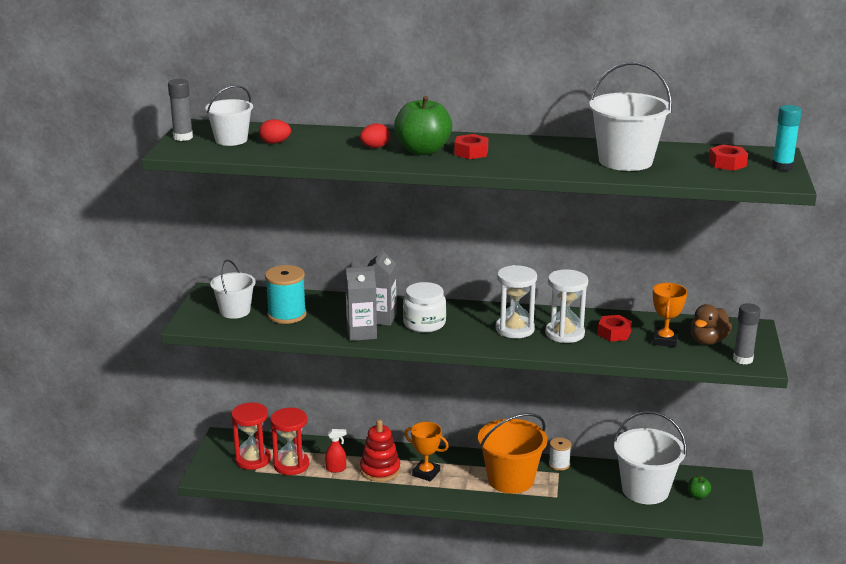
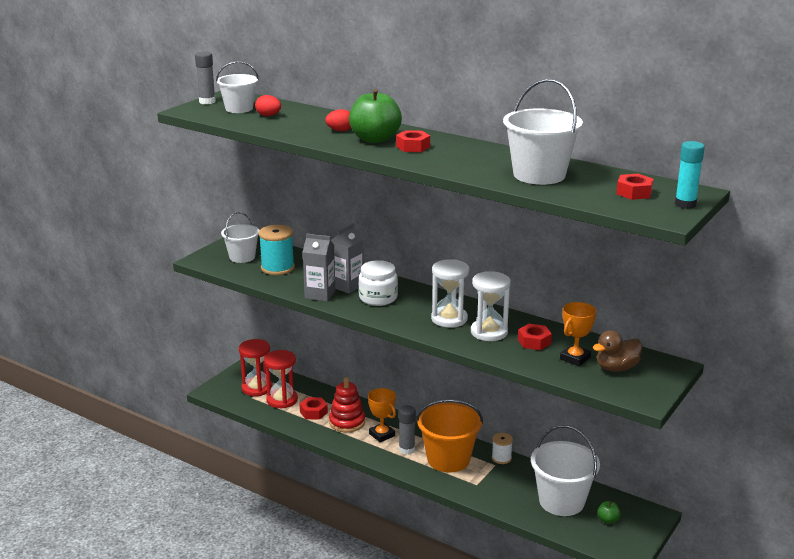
camera: 25 degrees right, 0 degrees up
red spray bottle [325,429,346,473] -> red nut [300,397,328,420]
grey glue stick [733,303,761,365] -> grey glue stick moved to [399,405,416,455]

